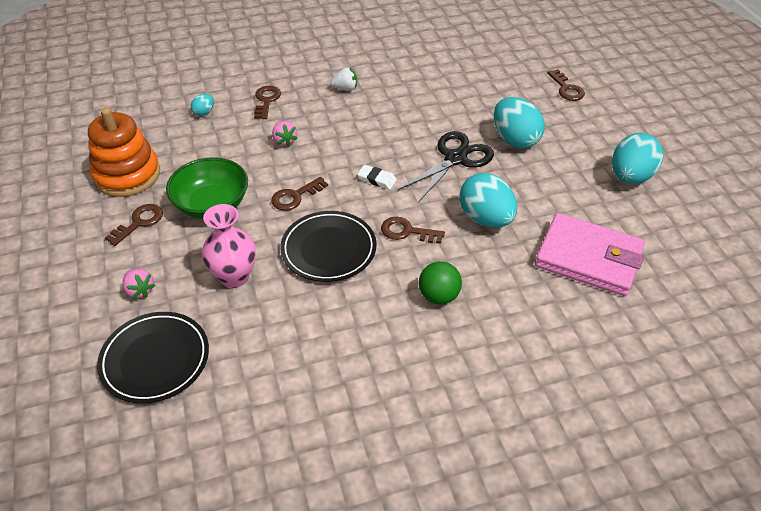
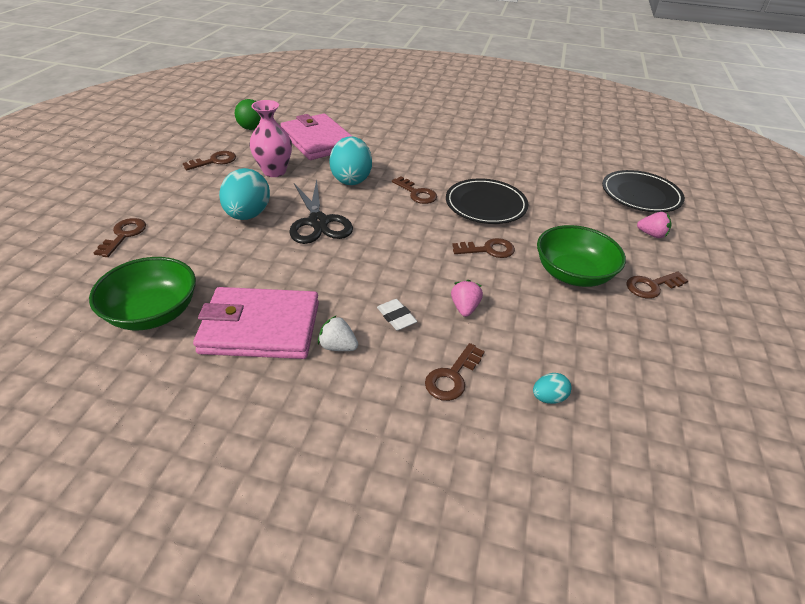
camera: 150 degrees left, 5 degrees down
orange stacking toy [88,108,160,197] -> none
pink strawberry [123,269,156,299] -> pink strawberry turned 120 degrees clockwise [637,212,671,238]
pink vase [202,204,256,288] -> pink vase moved to [249,100,292,177]
white eraser [357,165,397,189] -> white eraser moved to [377,299,417,330]
black scissors [398,131,494,203] -> black scissors turned 90 degrees counterclockwise [289,180,353,244]
green ball [419,261,462,305] -> green ball moved to [235,99,261,130]
turquoise egg [612,133,663,184] -> brown key [183,151,236,170]
none -> green bowl [89,257,196,330]
none -> pink wallet [193,287,319,359]

